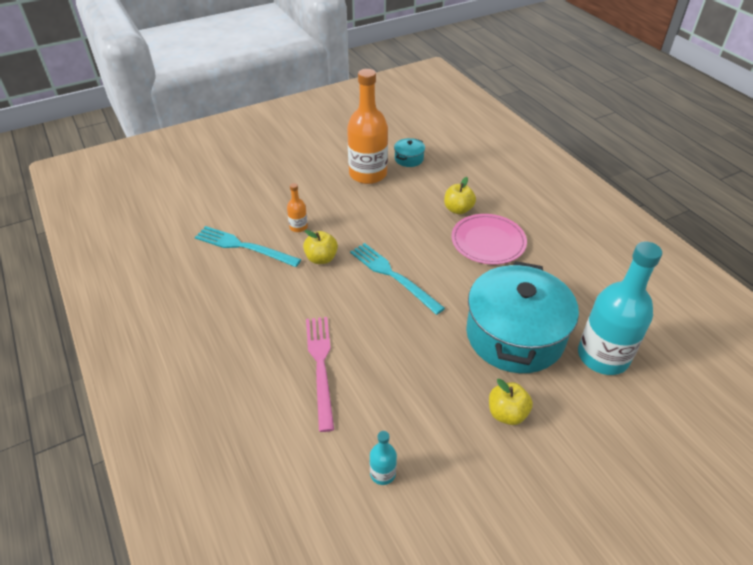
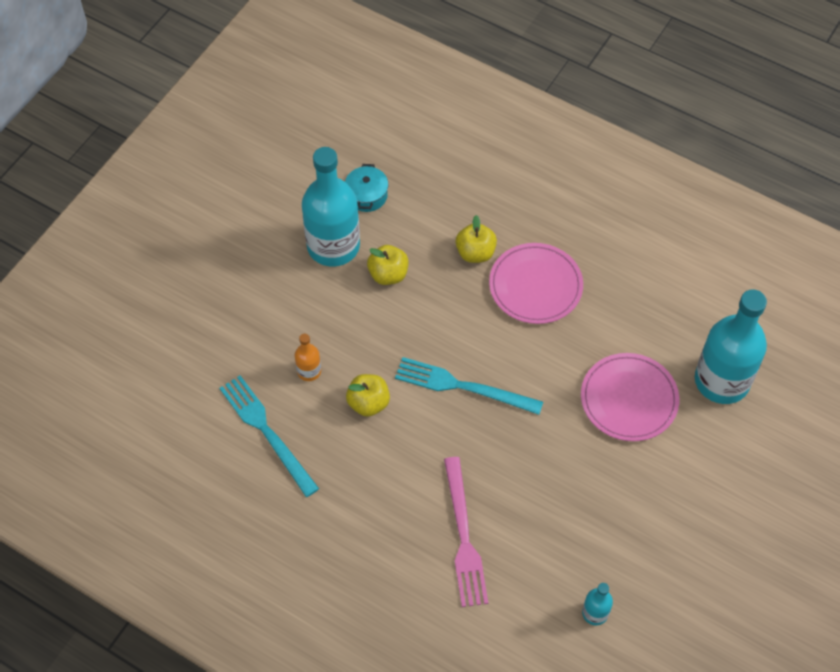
camera: 30 degrees left, 15 degrees up
turquoise fork [195,226,301,267] -> turquoise fork turned 60 degrees clockwise [219,375,319,497]
pink fork [306,317,334,432] -> pink fork turned 150 degrees counterclockwise [444,457,488,607]
orange bottle [347,69,388,184] -> turquoise bottle [302,147,360,266]
turquoise pot [466,261,579,373] -> pink plate [581,353,679,441]
yellow apple [489,379,533,425] -> yellow apple moved to [367,245,409,285]

